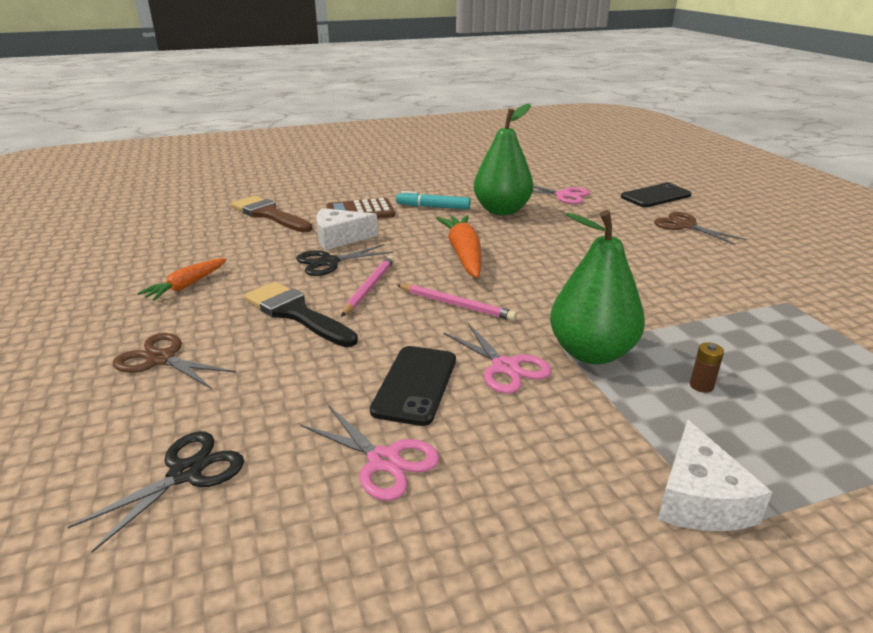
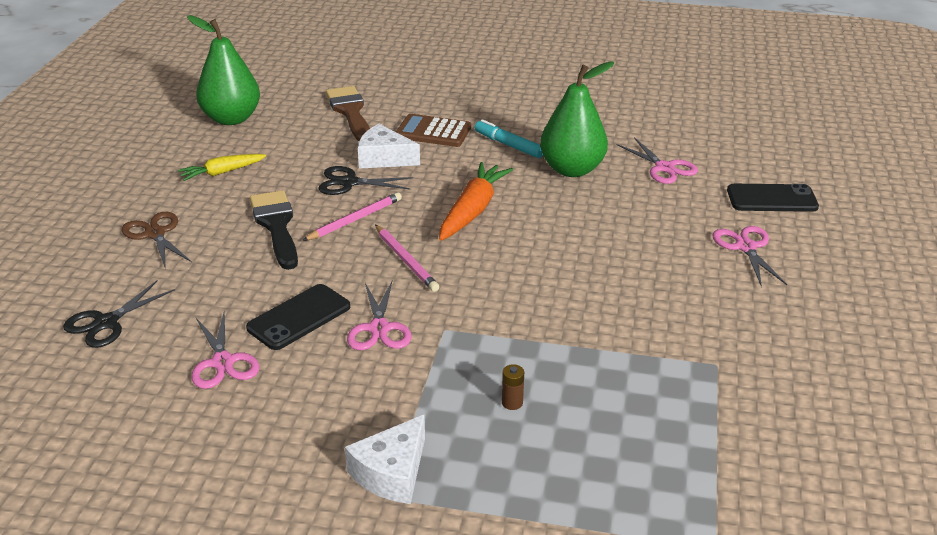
camera: 30 degrees right, 5 degrees up
black scissors [68,431,244,552] -> black scissors turned 150 degrees clockwise [63,281,175,348]
orange carrot [138,258,227,301] -> yellow carrot [178,154,266,181]
green pear [550,210,645,364] -> green pear moved to [187,15,260,125]
brown scissors [654,212,746,245] -> pink scissors [712,226,787,287]

